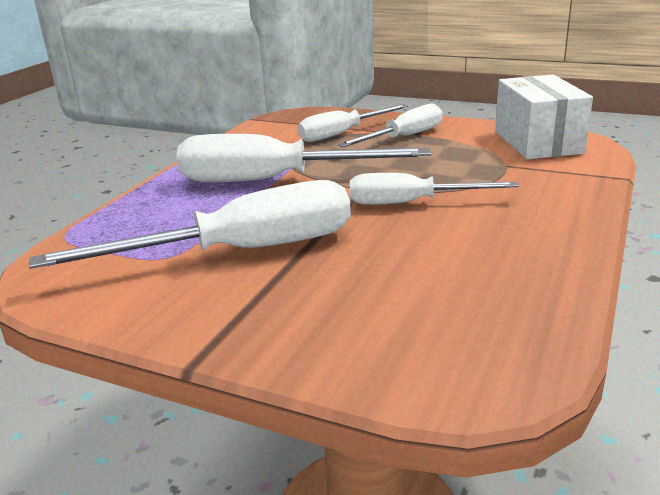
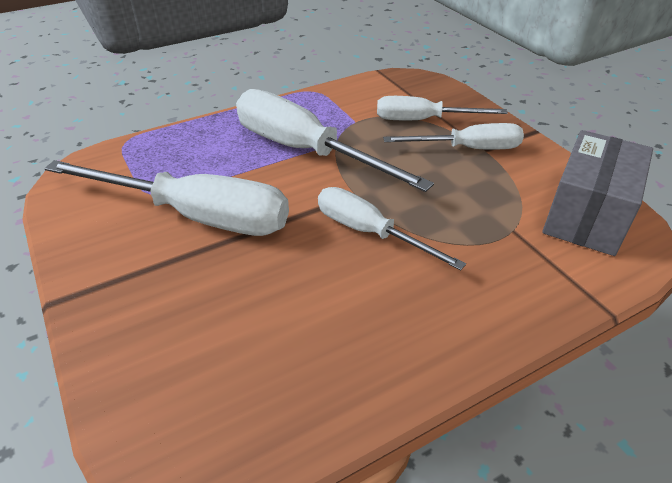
camera: 35 degrees right, 15 degrees up
white box [495,75,593,159] -> grey box [542,130,653,256]

